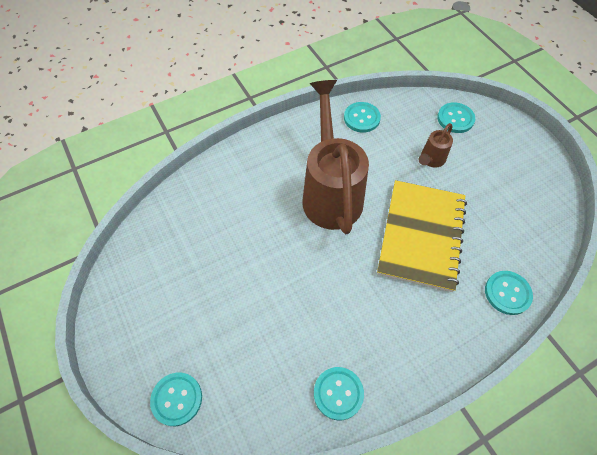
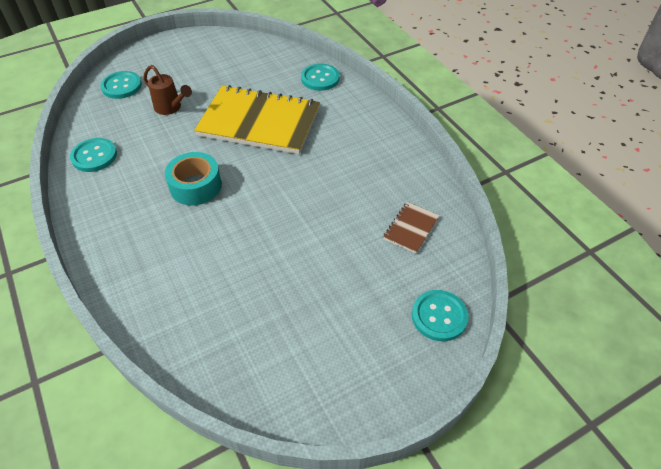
camera: 90 degrees left, 10 degrees down
brown watering can [302,80,369,234] -> turquoise tape [165,152,222,206]
turquoise button [314,367,364,420] -> none
none -> brown notebook [383,202,440,254]

